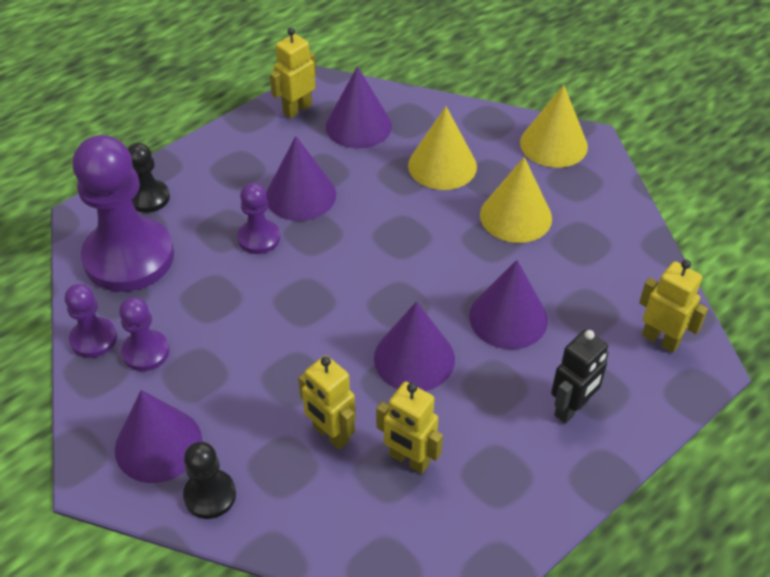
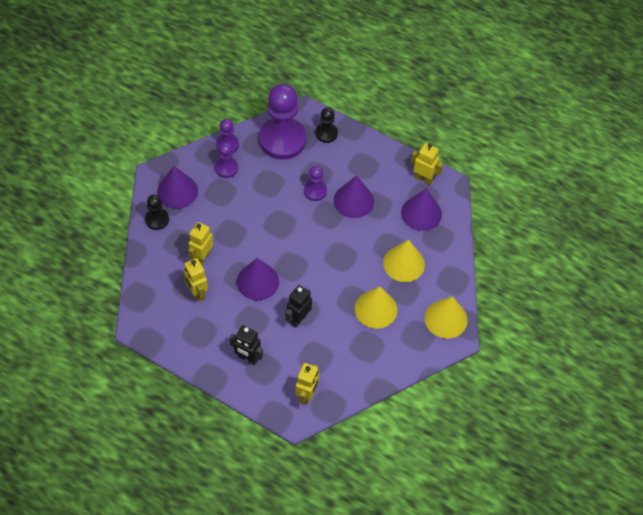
camera: 70 degrees right, 10 degrees up
yellow robot [376,382,443,474] -> yellow robot turned 45 degrees counterclockwise [184,258,208,302]
purple cone [469,260,548,349] -> black robot [285,285,312,328]

